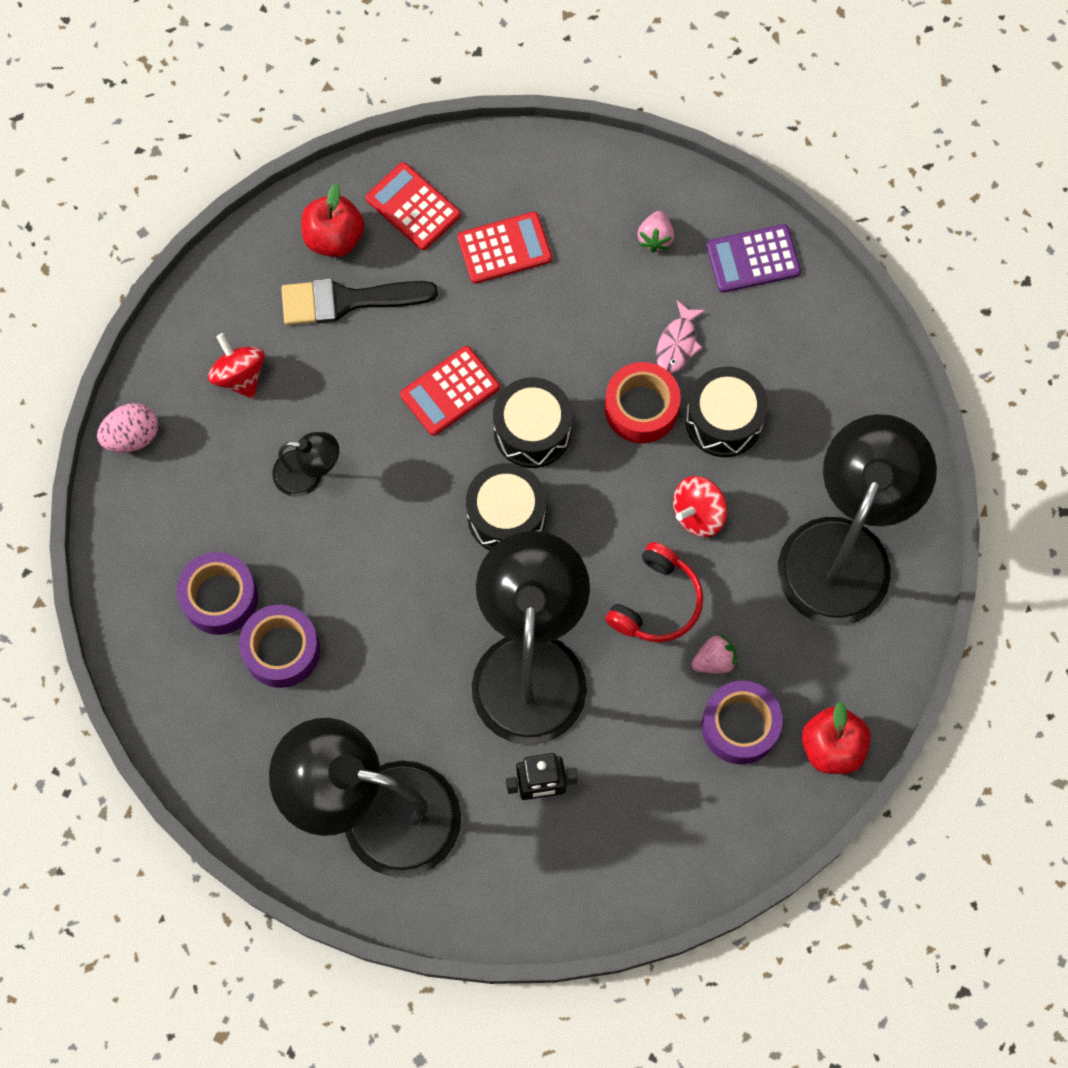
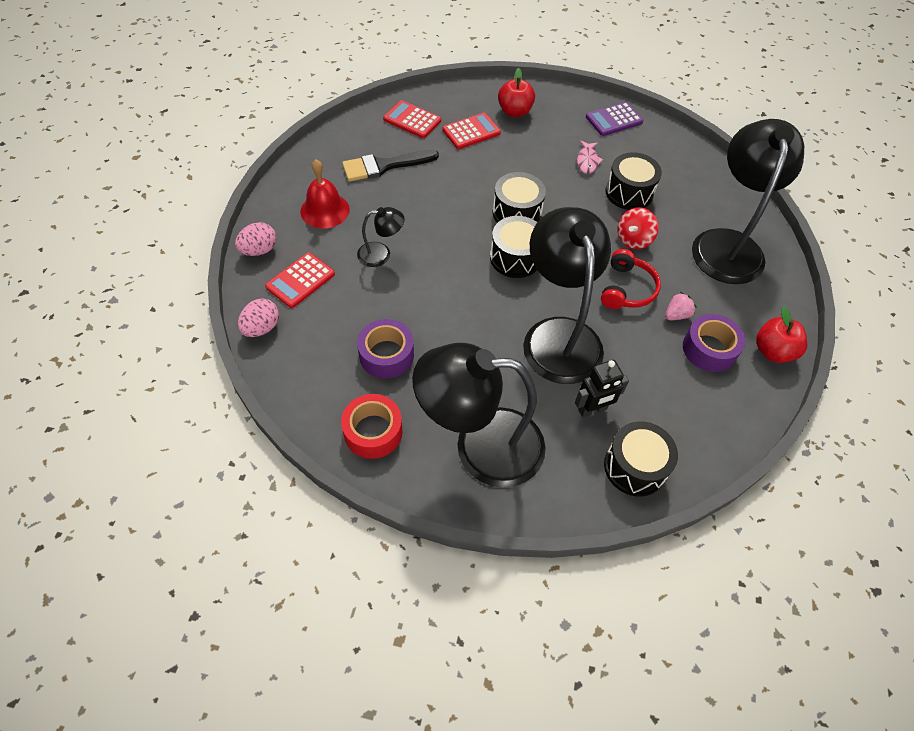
camera: 15 degrees left, 15 degrees down
purple tape [177,552,258,635] -> none
red spinning top [208,333,265,399] -> red bell [300,160,350,228]
red apple [301,183,365,257] -> red apple moved to [498,68,535,117]
red calculator [400,346,500,436] -> red calculator moved to [265,252,335,308]
red tape [605,362,681,443] -> red tape moved to [341,394,403,459]
pink strawberry [638,211,674,253] -> none
none -> pink egg [238,298,279,337]
none -> black drum [604,421,678,497]

